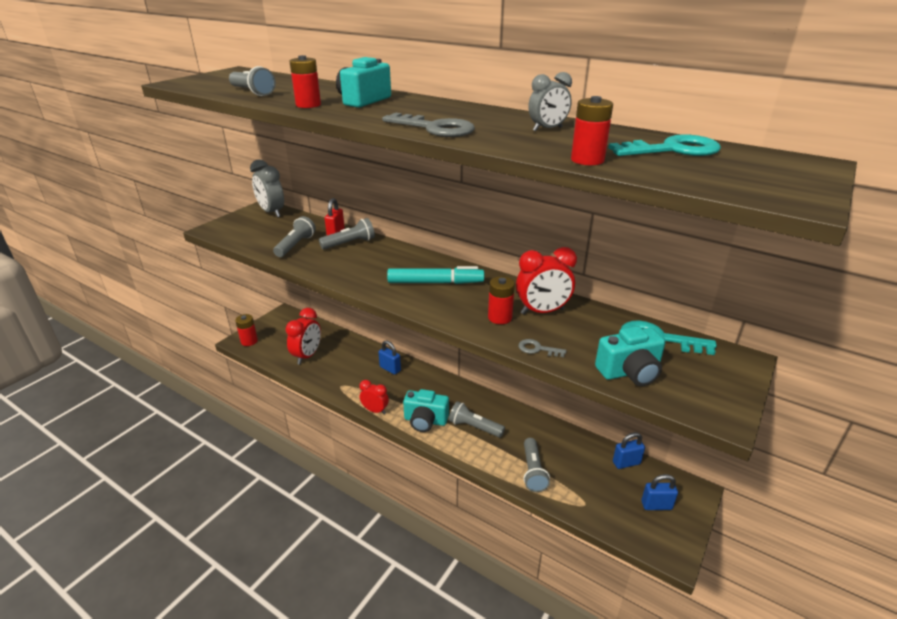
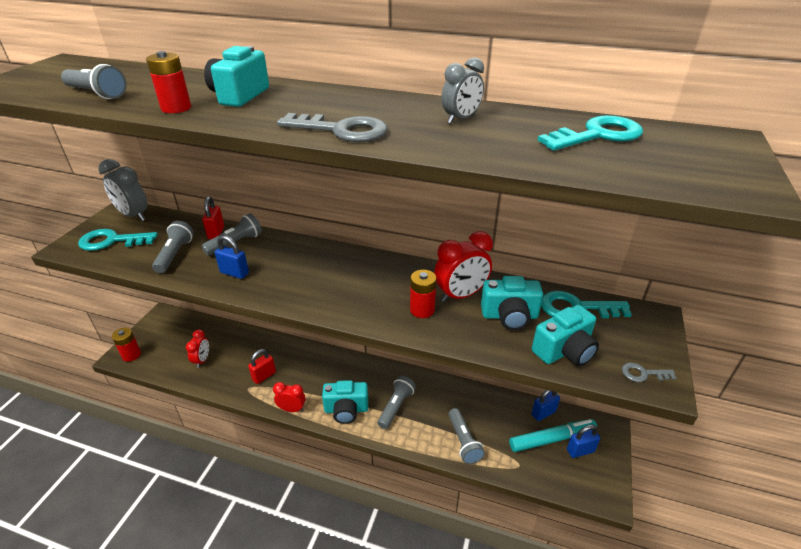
camera: 15 degrees left, 5 degrees up
red clock [286,308,321,365] -> red clock [186,330,209,368], size x0.64
blue padlock [378,340,401,375] -> blue padlock moved to [215,235,249,279]
turquoise marker [387,266,484,284] -> turquoise marker moved to [509,419,597,452]
grey flashlight [449,401,505,438] -> grey flashlight turned 105 degrees clockwise [377,376,416,429]
grey key [518,339,566,357] -> grey key moved to [622,363,676,382]
red battery [571,96,613,165] -> none
none -> turquoise key [78,229,158,251]
none -> red padlock [248,349,276,384]
none -> turquoise camera [481,276,543,330]

